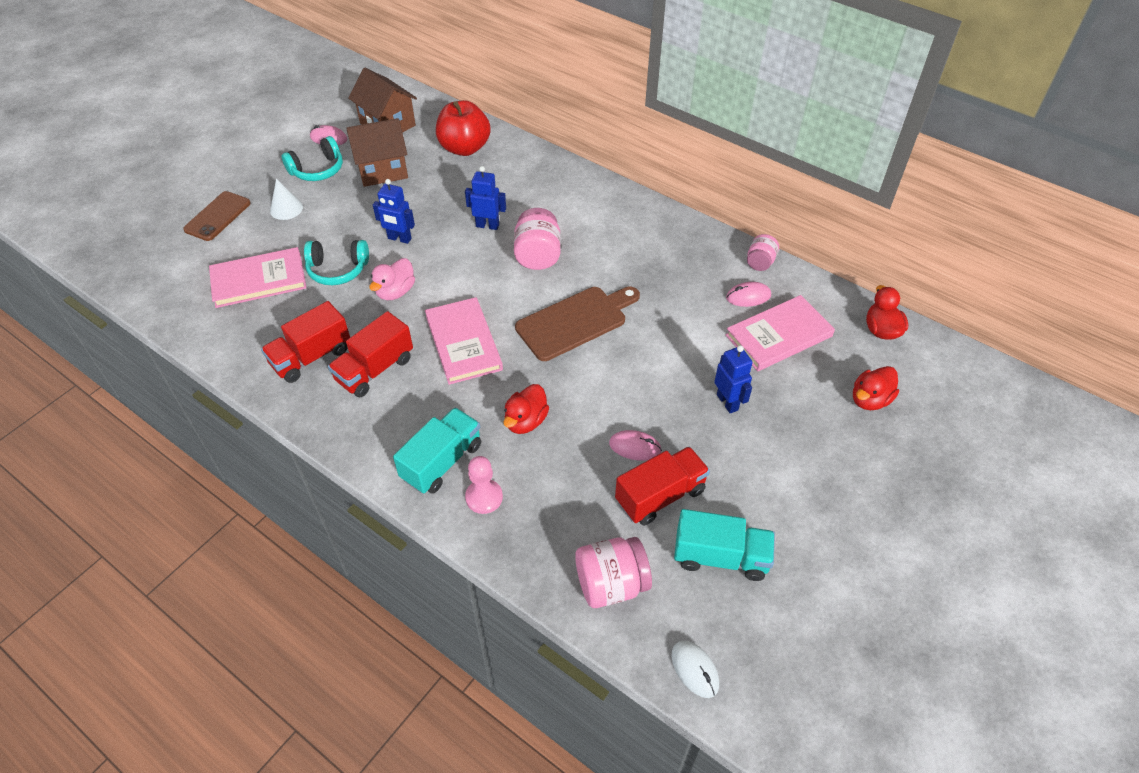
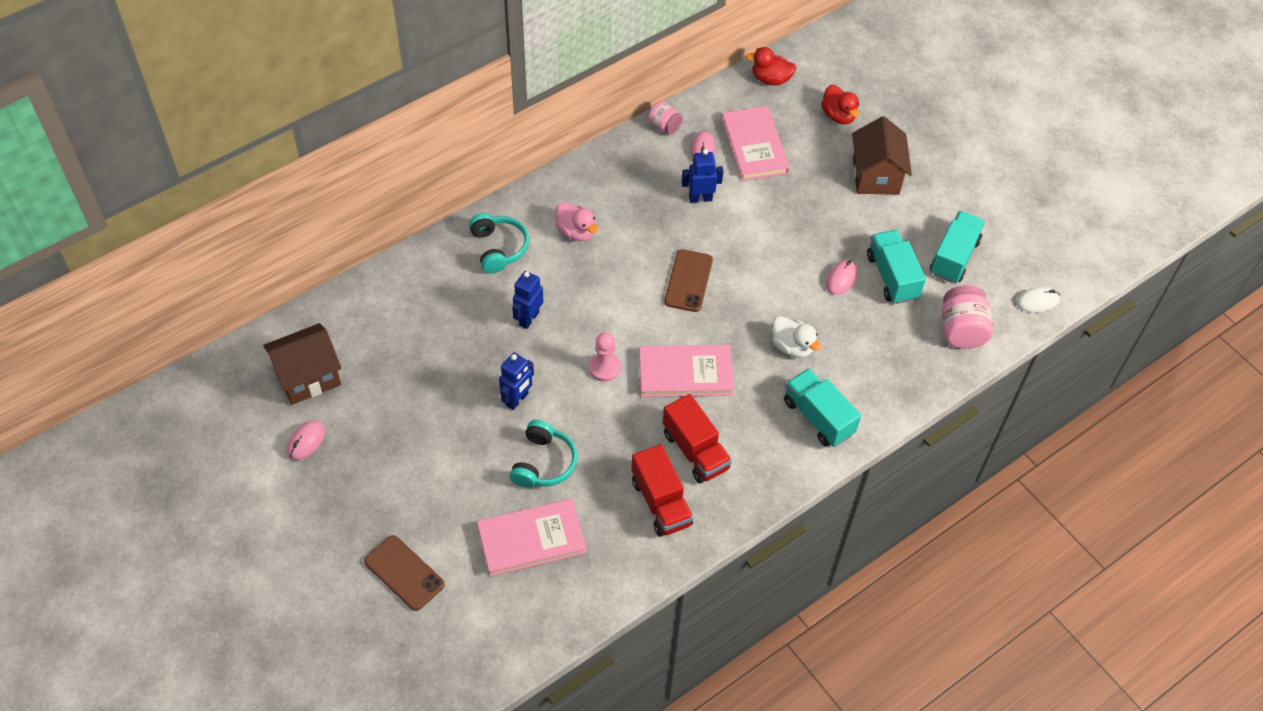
camera: 75 degrees left, 5 degrees up
pink book [209,247,307,308] -> pink book turned 75 degrees clockwise [477,499,587,577]
white cone [270,178,303,220] -> none
turquoise headphones [282,136,343,181] -> turquoise headphones moved to [469,213,529,273]
brown house [346,118,408,187] -> brown house moved to [852,116,912,195]
pink duck [369,258,415,300] -> pink duck moved to [555,202,598,241]
red apple [436,100,491,156] -> none
pink pawn [465,456,503,514] -> pink pawn moved to [589,332,621,382]
red duck [503,384,549,434] -> white duck [772,316,821,358]
pink jar [514,208,561,270] -> none
brown cutting board [515,287,640,361] -> brown phone [664,249,713,312]
red truck [615,446,710,526] -> turquoise truck [867,230,926,304]
blue robot [714,345,753,413] -> blue robot moved to [682,149,723,203]

